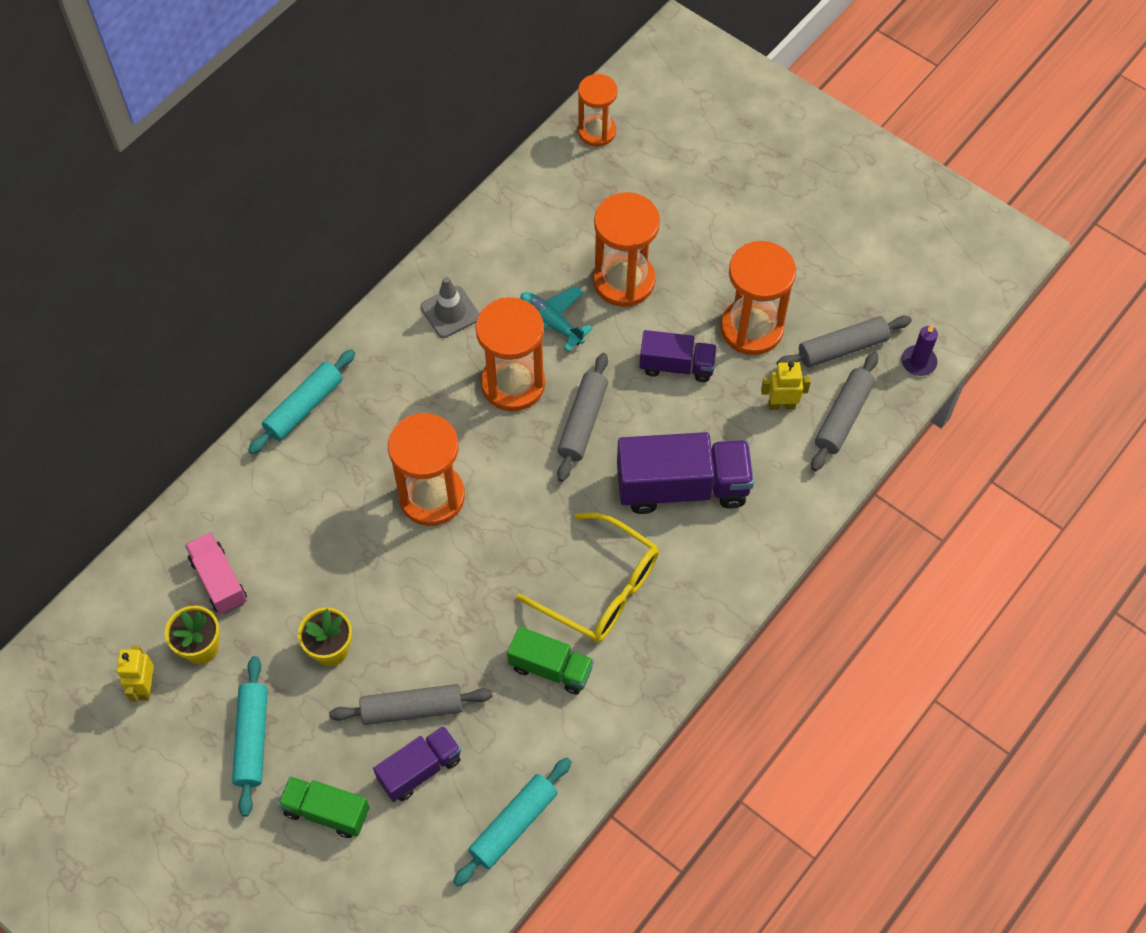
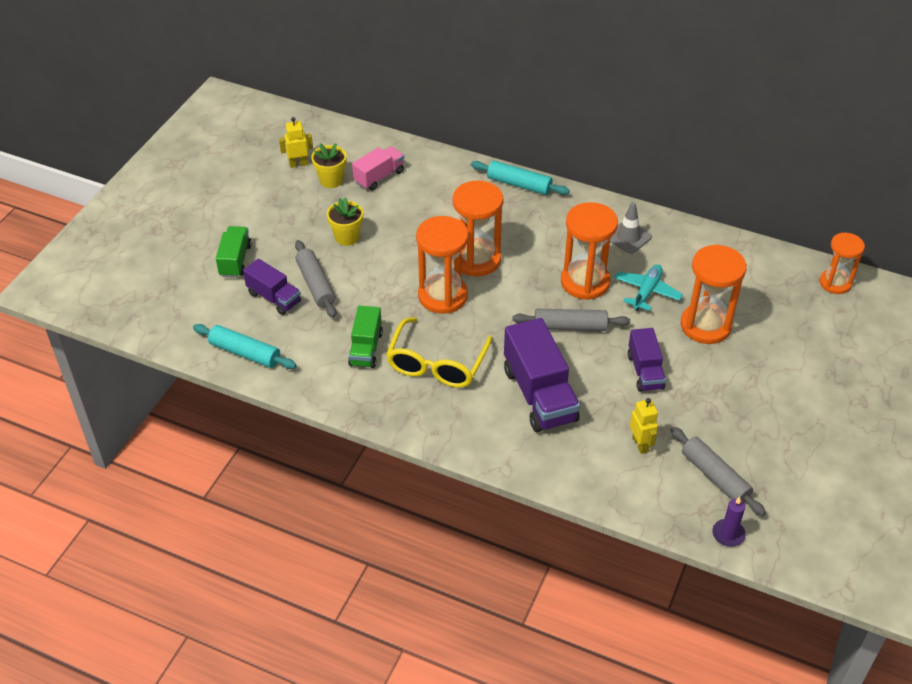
camera: 75 degrees right, 15 degrees down
turquoise rolling pin [232,656,268,817] -> none
orange hourglass [721,241,796,355] -> orange hourglass moved to [416,216,469,314]
grey rolling pin [811,352,878,471] -> none

